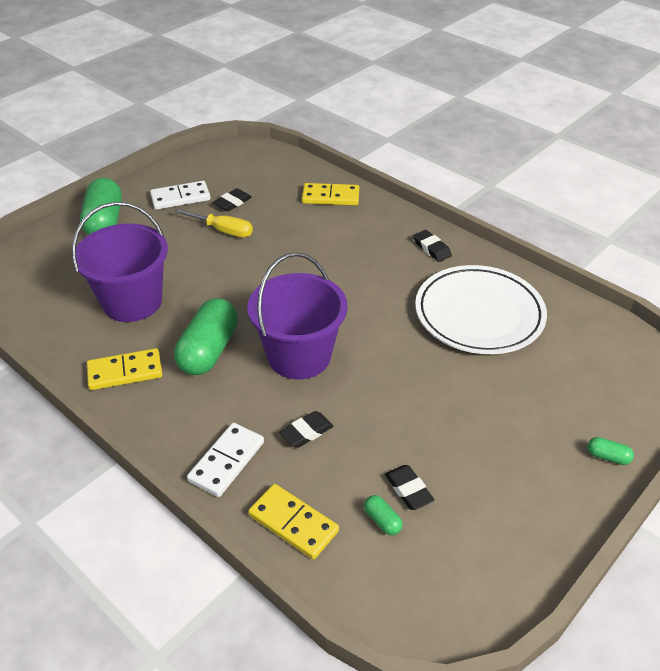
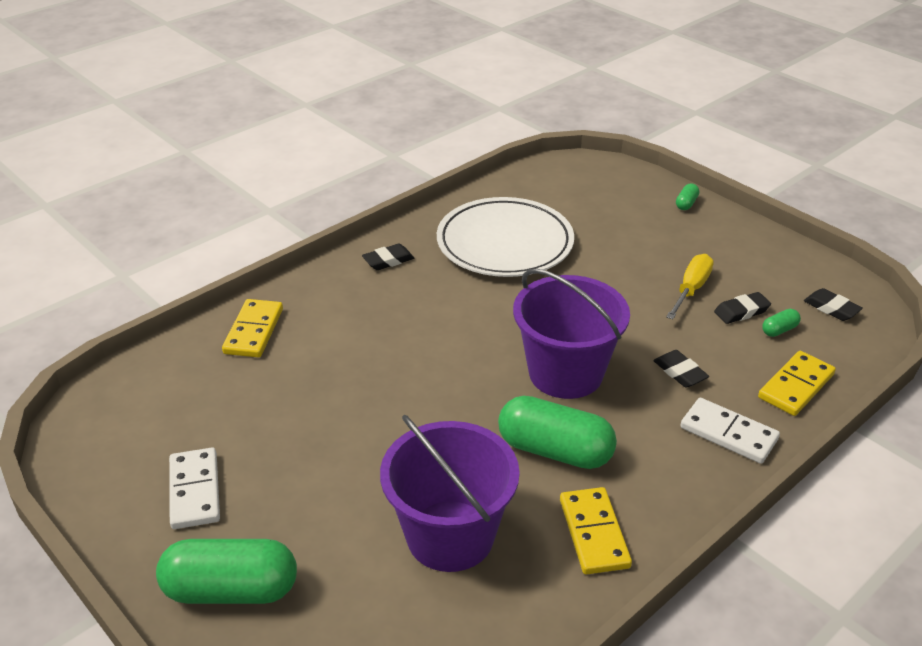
camera: 85 degrees left, 5 degrees down
yellow screwdriver [174,209,253,237] -> yellow screwdriver moved to [666,254,714,319]
black eraser [213,188,252,211] -> black eraser moved to [804,288,863,321]

